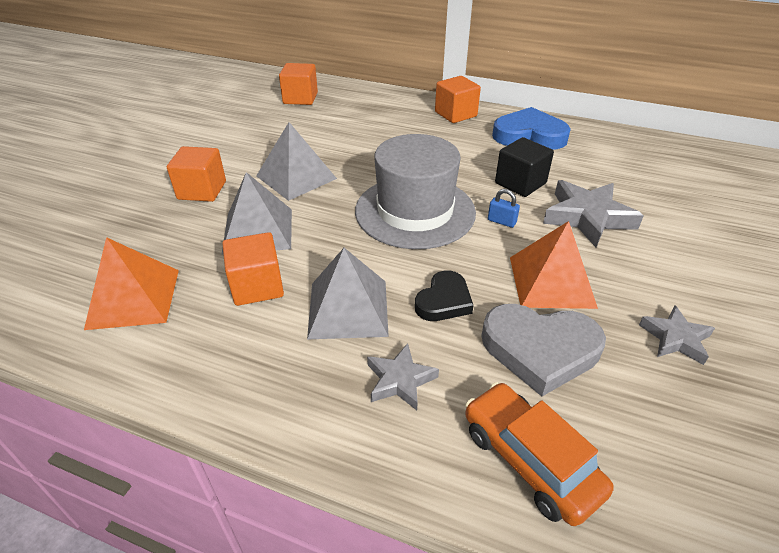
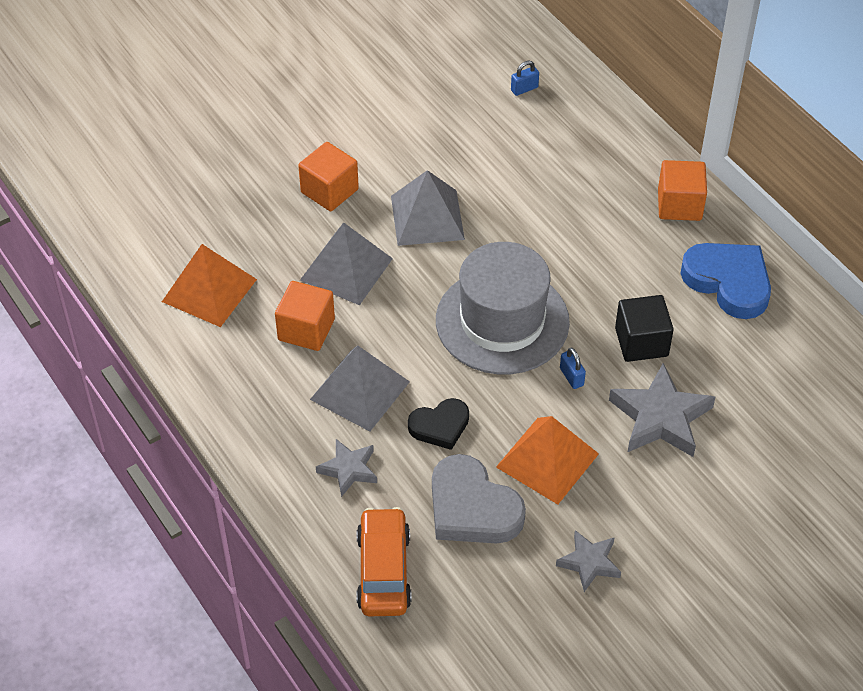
camera: 35 degrees right, 10 degrees up
orange cube [279,63,318,105] -> blue padlock [511,61,539,96]

